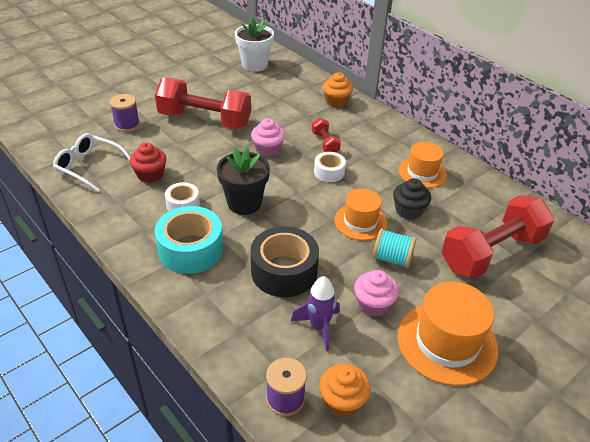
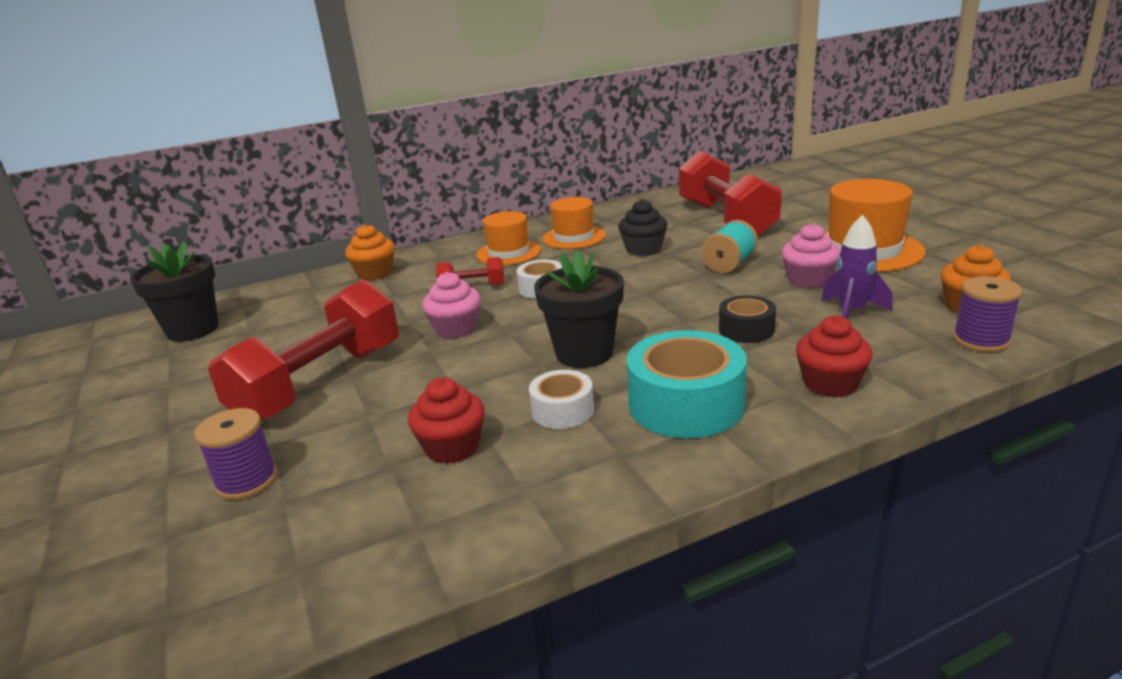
camera: 70 degrees left, 15 degrees down
white glasses [53,133,130,192] -> none
white flower pot [235,17,274,72] -> black flower pot [130,241,219,342]
black tape [251,226,319,297] -> black tape [719,295,776,343], size x0.55
orange hat [334,188,387,240] -> orange hat moved to [476,211,541,265]
none -> red cupcake [796,315,872,398]

